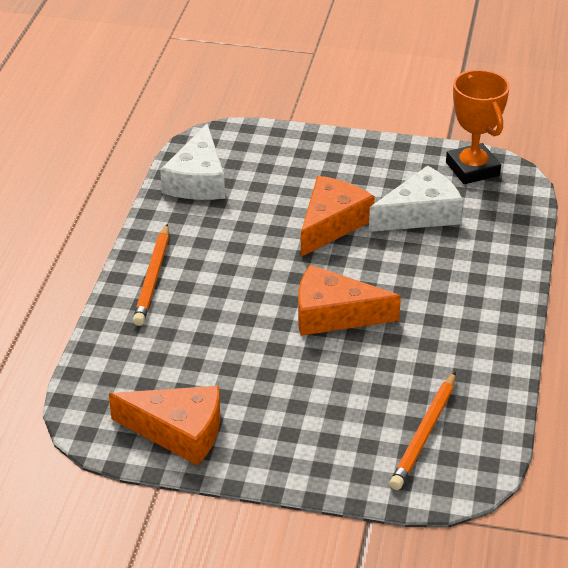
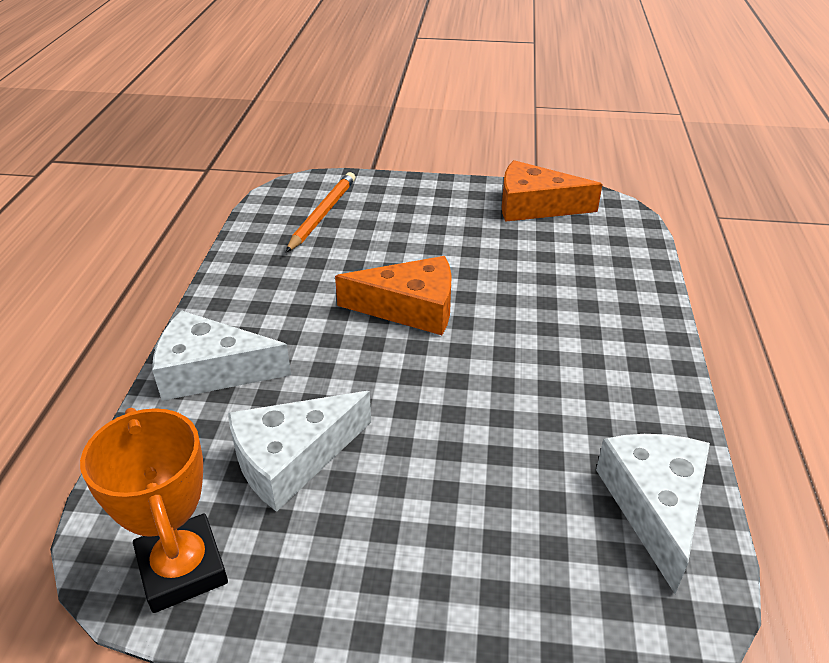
camera: 175 degrees right, 0 degrees up
orange pencil [133,224,169,326] -> none
orange cheese [301,176,375,257] -> none
none -> white cheese [152,310,291,401]

